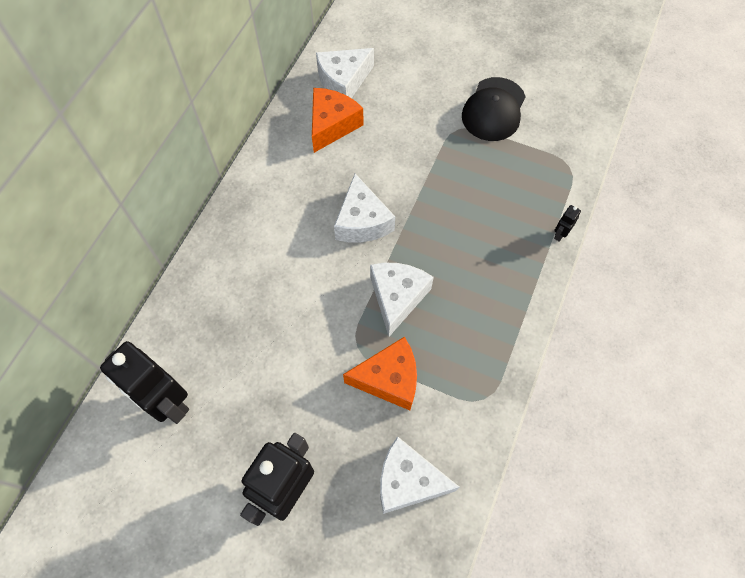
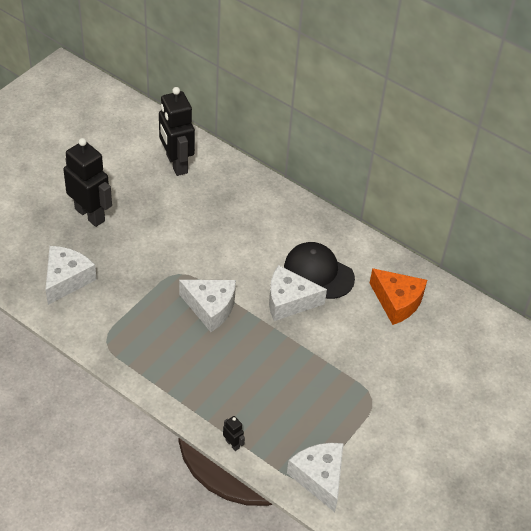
camera: 100 degrees right, 15 degrees down
black robot [100,341,189,424] -> black robot turned 75 degrees counterclockwise [159,87,195,176]
white cheese [316,48,374,98] -> white cheese moved to [287,443,344,512]
orange cheese [343,337,417,410] -> none
black cap [462,77,526,141] -> black cap moved to [284,242,355,299]

